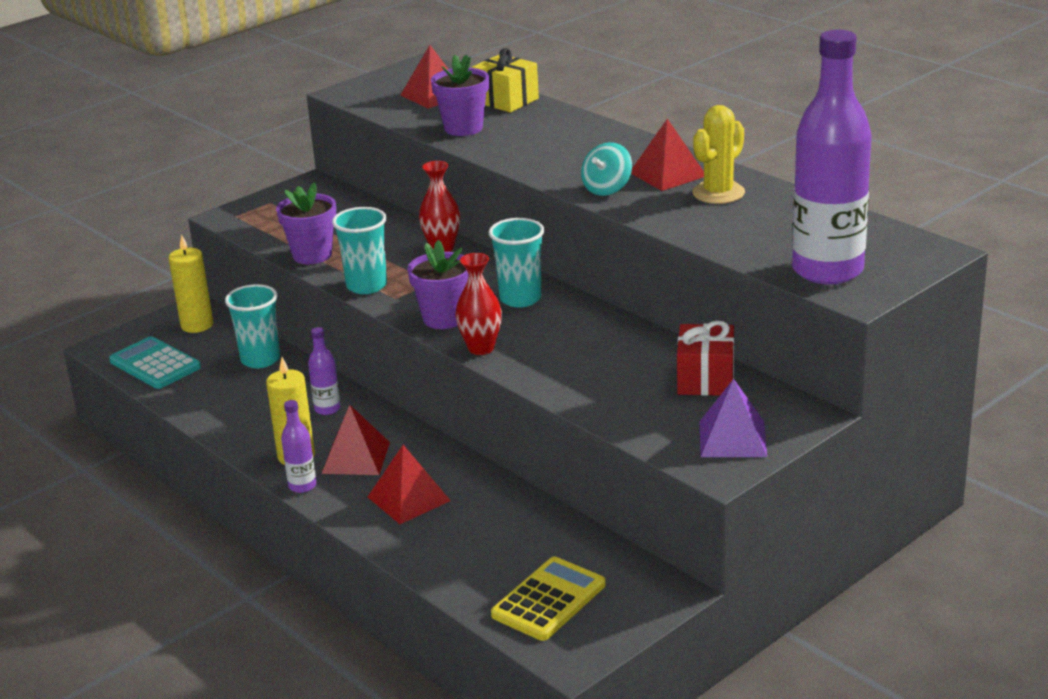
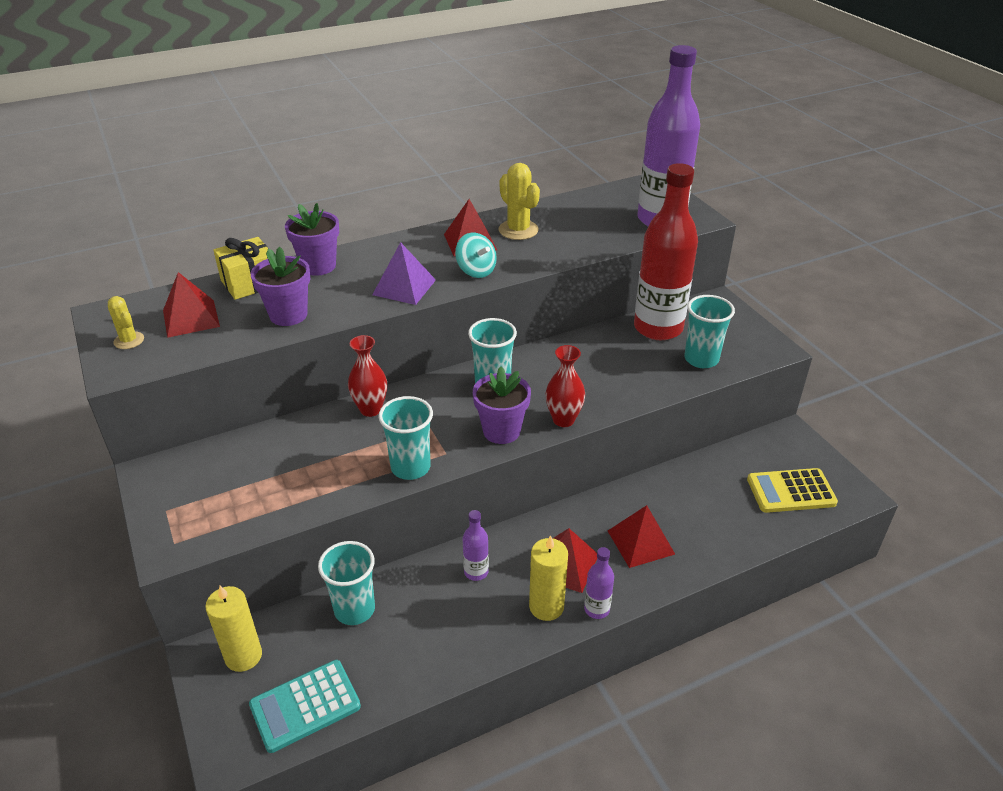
camera: 75 degrees left, 10 degrees up
purple flower pot [276,182,336,264] -> purple flower pot moved to [285,203,339,276]
yellow calculator [491,557,606,641] -> yellow calculator turned 60 degrees counterclockwise [747,468,838,513]
red gift [677,320,734,396] -> red bottle [634,163,698,340]
purple pyramid [699,379,767,457] -> purple pyramid moved to [372,242,436,305]
none -> yellow cactus [108,296,144,349]
none -> turquoise cup [684,295,735,368]

